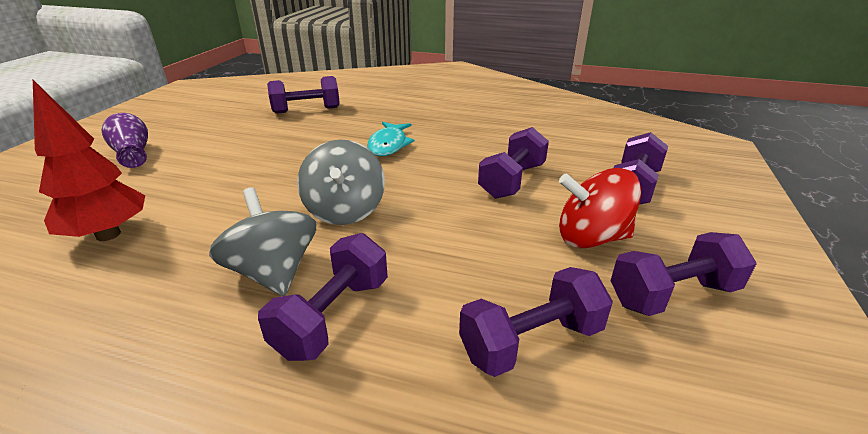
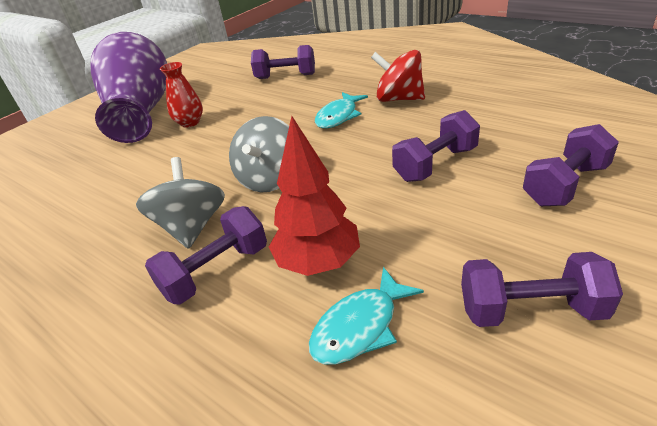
camera: 25 degrees right, 5 degrees up
red tree [33,80,145,241] -> red tree moved to [269,116,360,276]
purple vase [102,113,148,168] -> purple vase [91,32,167,143], size x2.32
purple dumbbell [459,267,613,377] -> turquoise fish [309,267,424,364]
red spinning top [559,168,641,248] -> red spinning top moved to [371,50,425,102]
none -> red vase [160,62,203,128]

